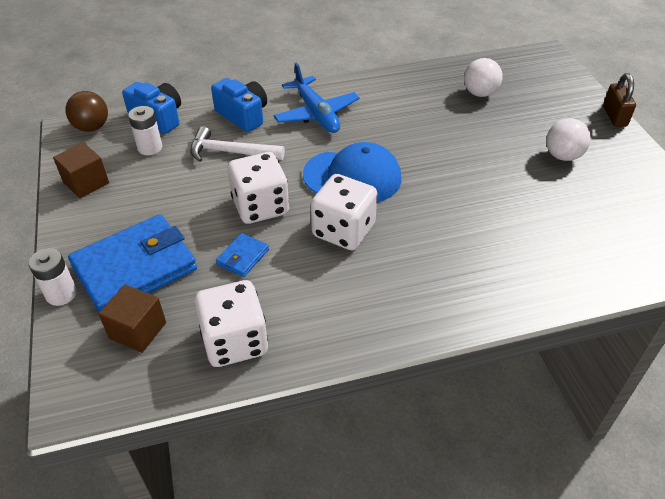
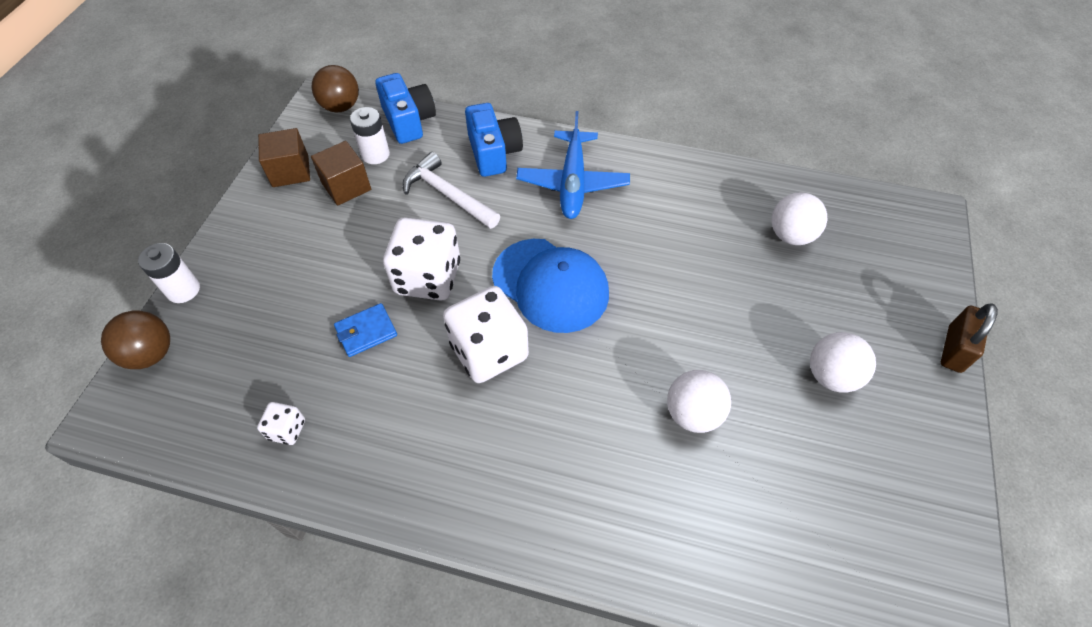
camera: 30 degrees right, 10 degrees up
blue wallet [68,214,197,312] -> none
brown cube [99,284,166,353] -> brown cube moved to [311,141,371,206]
white dice [194,280,268,367] -> white dice [257,402,305,445], size x0.46
none -> brown ball [101,311,170,369]
none -> white ball [667,370,731,433]

